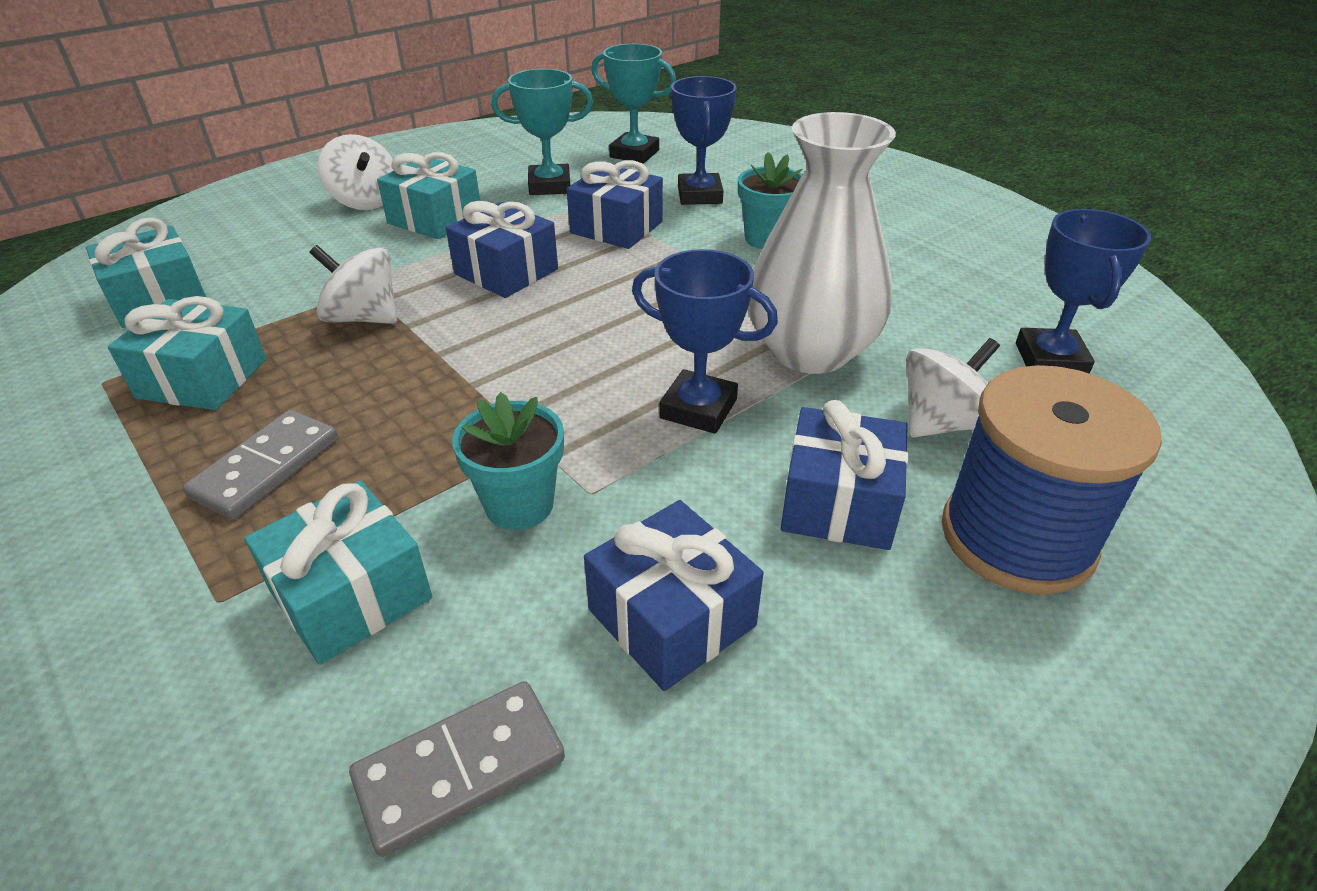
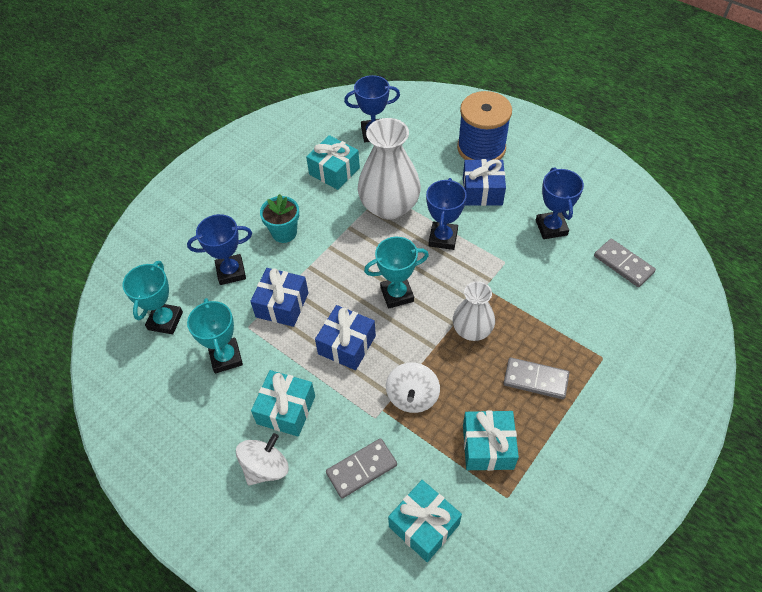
camera: 100 degrees left, 15 degrees up
turquoise gift [244,480,432,665] -> turquoise gift moved to [306,135,360,190]
turquoise flower pot [452,392,564,530] -> none
blue gift [584,500,763,691] -> blue trophy [536,167,584,239]
white spinning top [906,338,1000,438] -> none
none -> grey domino [326,438,397,499]
none -> turquoise trophy [364,237,429,309]
none -> white vase [453,281,495,341]

